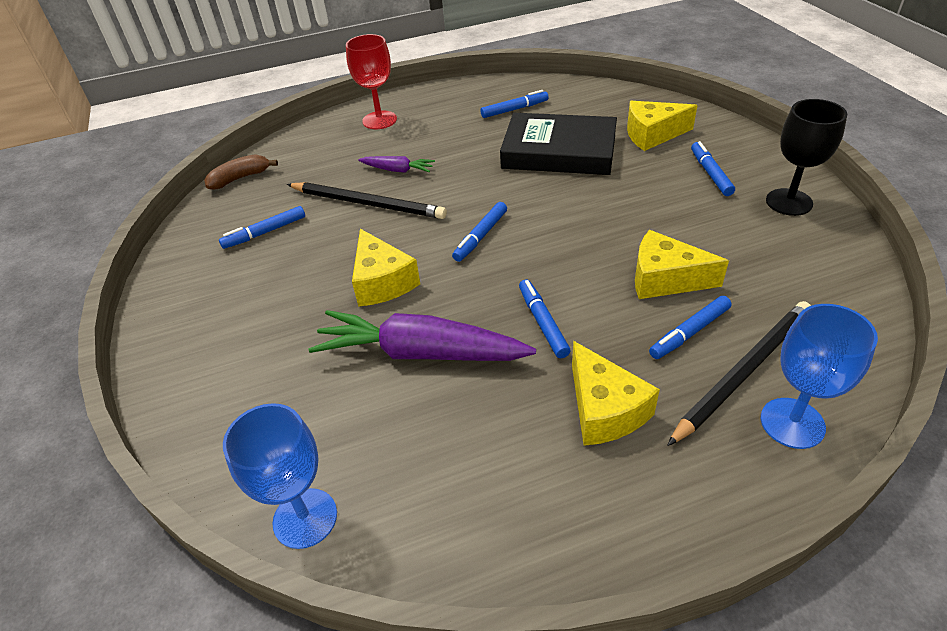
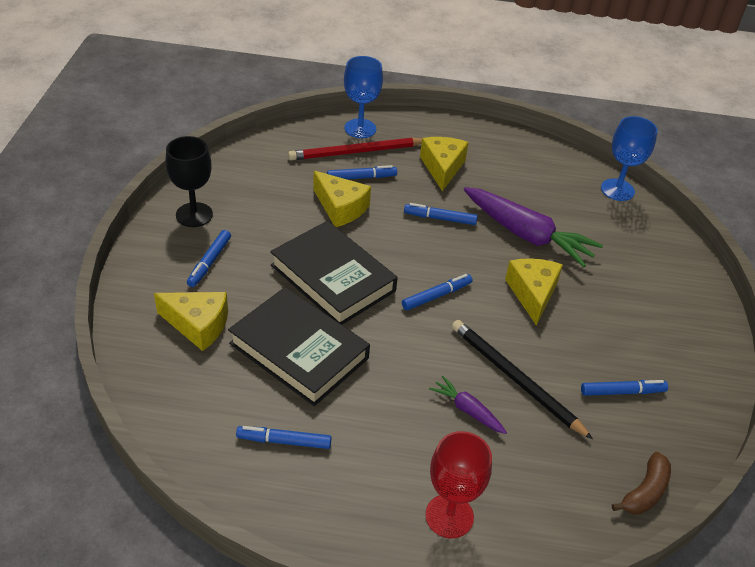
camera: 160 degrees left, 0 degrees up
brown banana [204,154,278,190] -> brown banana turned 45 degrees counterclockwise [612,452,671,514]
blue marker [519,279,571,358] -> blue marker turned 90 degrees clockwise [404,203,478,225]
black pencil [667,301,811,446] -> red pencil [288,138,422,160]
none -> black book [270,221,398,325]

